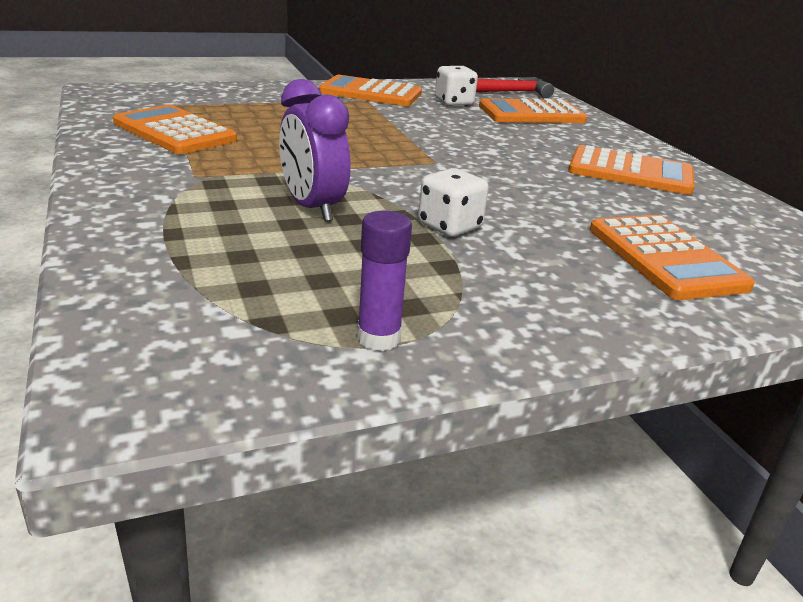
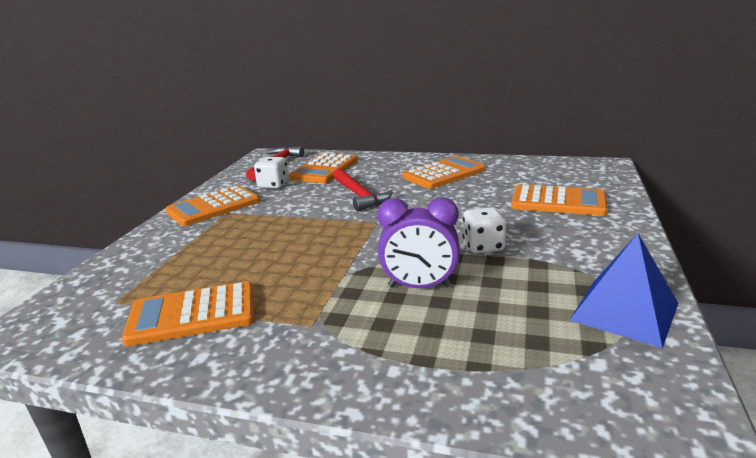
camera: 50 degrees left, 5 degrees down
purple glue stick [357,211,412,351] -> blue pyramid [570,233,678,348]
none -> red hammer [333,168,393,211]

